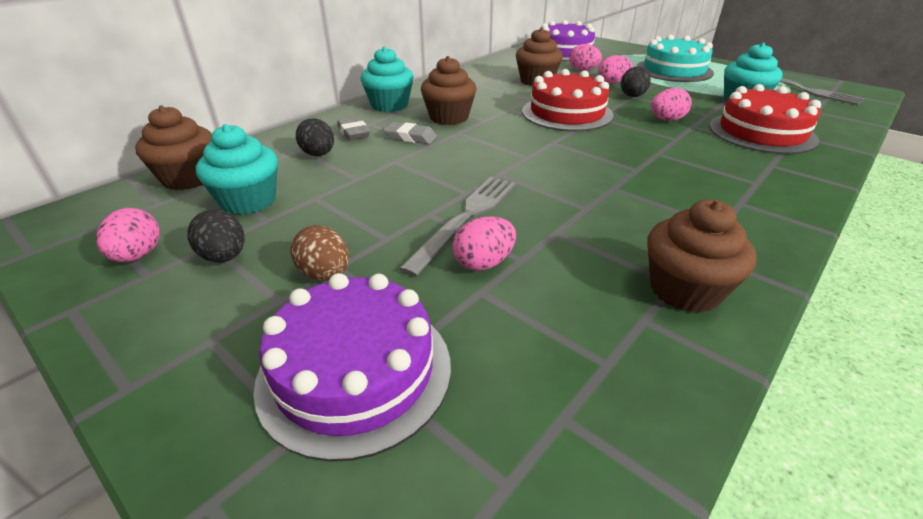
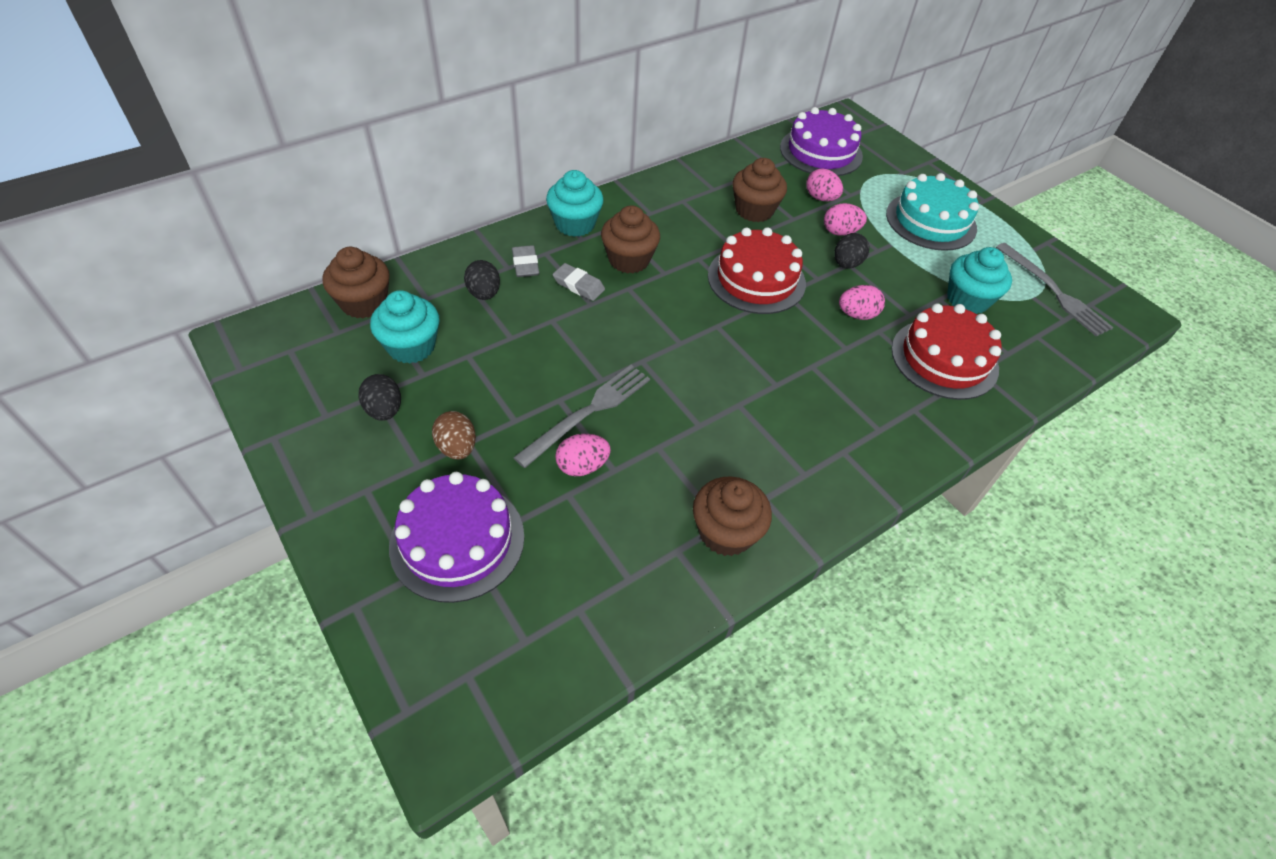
camera: 10 degrees right, 15 degrees up
pink egg [96,208,160,262] -> none

